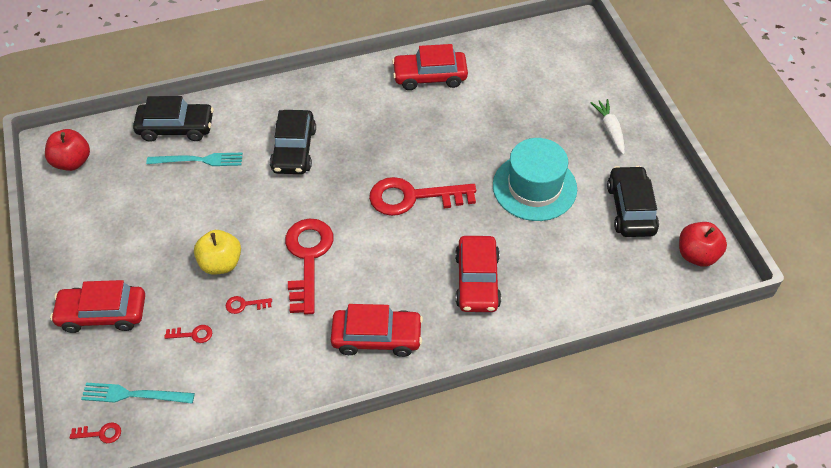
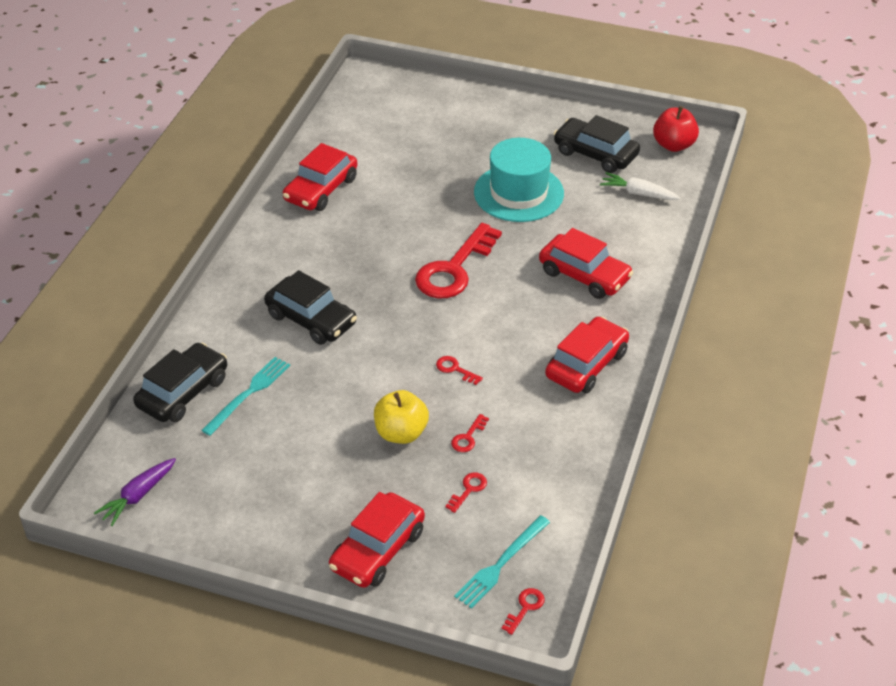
camera: 55 degrees left, 10 degrees down
red apple [45,129,90,171] -> purple carrot [94,458,176,526]
red key [285,219,333,315] -> red key [436,356,483,385], size x0.40
white carrot [590,99,625,155] -> white carrot moved to [600,172,680,200]

